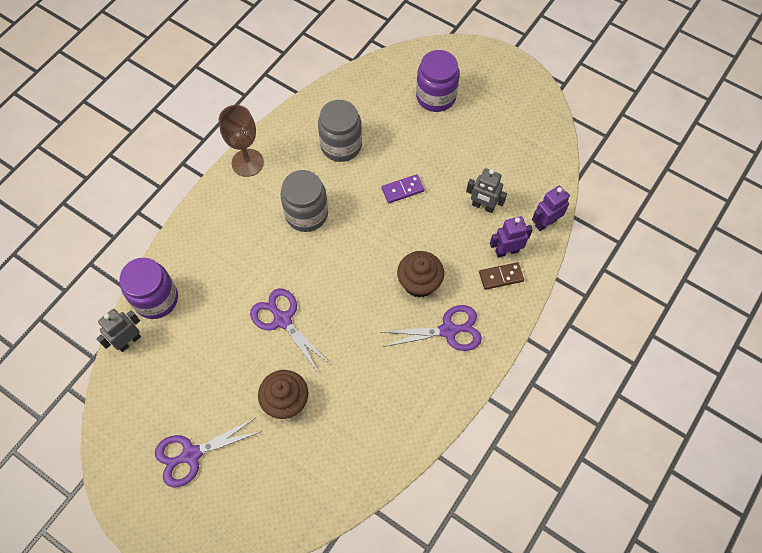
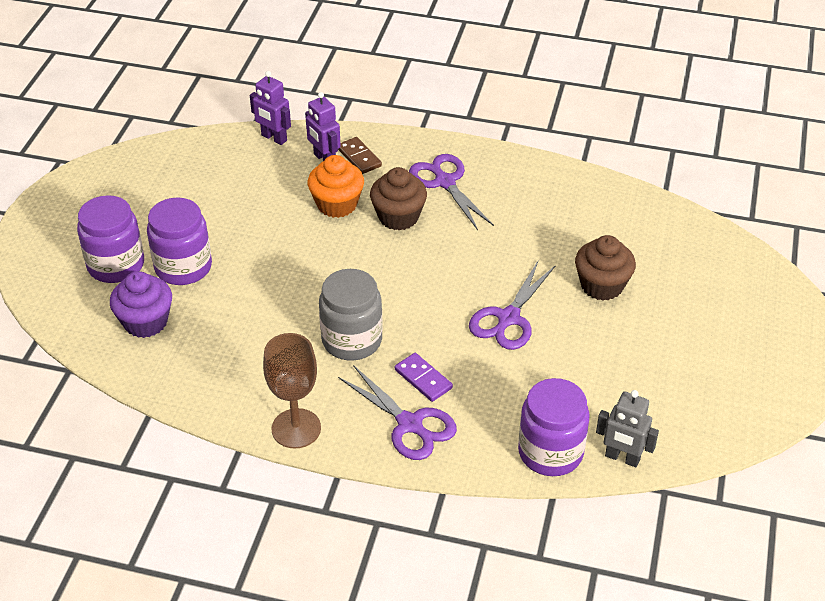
camera: 110 degrees left, 20 degrees down
purple scissors [155,418,262,487] -> purple scissors moved to [338,365,457,460]
grey jar [318,100,362,162] -> none
purple domino [381,174,425,203] -> purple domino moved to [395,353,453,402]
grey robot [466,168,507,213] -> none
none -> purple cupcake [110,271,172,338]
none -> purple jar [147,197,212,285]
none -> orange cupcake [308,155,364,218]

